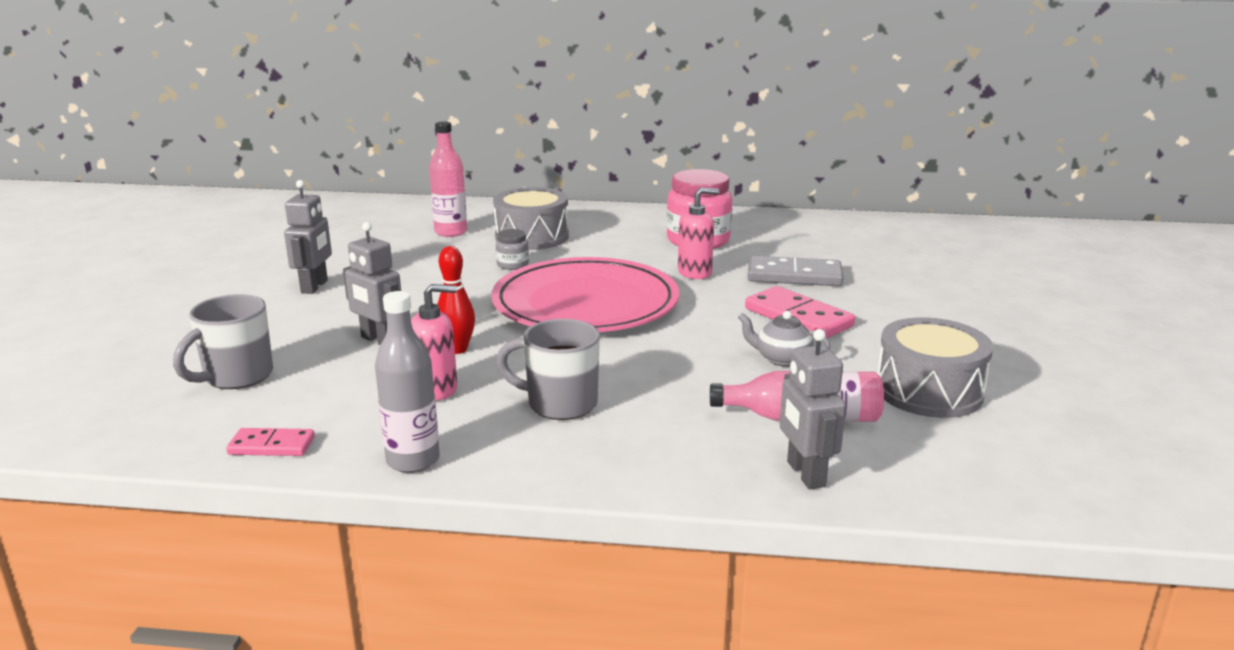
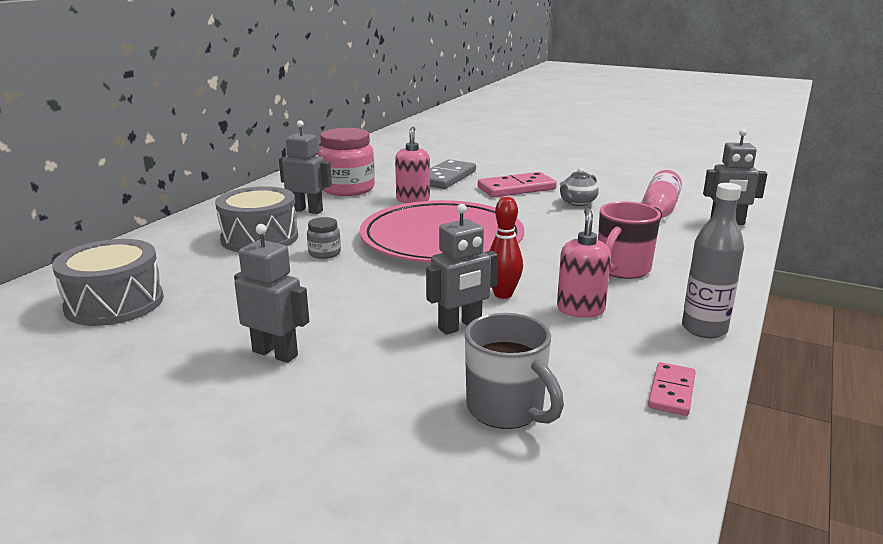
camera: 70 degrees left, 0 degrees up
pink bottle [429,121,467,237] -> none
grey mug [496,319,600,420] -> pink mug [598,201,661,279]
grey drum [877,317,993,418] -> grey drum moved to [52,239,164,326]
none -> grey robot [279,120,332,214]

